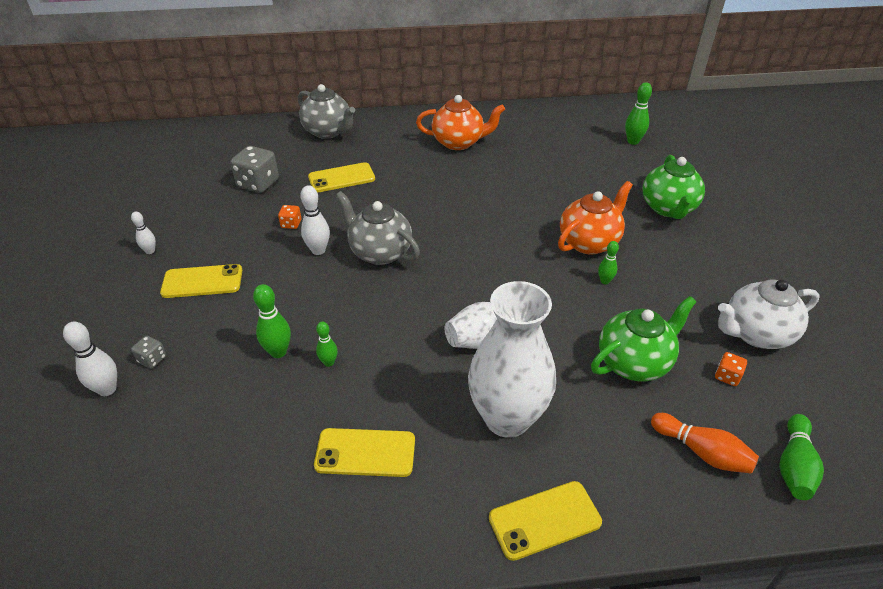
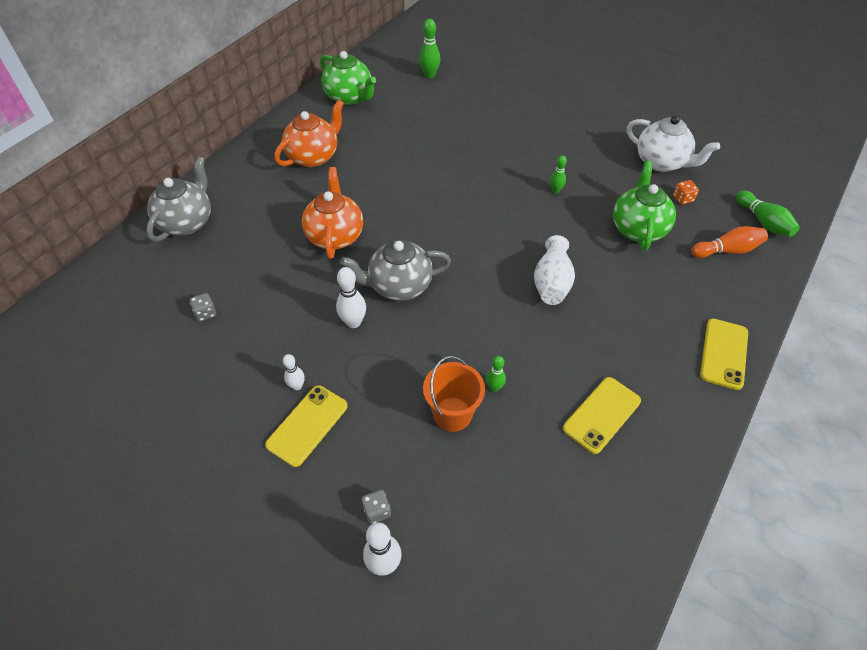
camera: 50 degrees left, 10 degrees up
white bowling pin [131,212,156,254] -> white bowling pin moved to [283,354,305,390]
grey dice [231,146,279,193] -> grey dice [190,293,216,322], size x0.50
green bowling pin [253,284,291,358] -> orange bucket [423,356,485,432]
orange dice [278,205,301,229] -> none
grey teapot [298,84,355,139] -> grey teapot turned 60 degrees counterclockwise [146,156,211,242]
yellow phone [308,162,375,192] -> none
white vase [468,281,556,438] -> none
orange teapot [558,181,633,255] -> orange teapot moved to [302,167,363,259]
green teapot [643,155,705,219] -> green teapot moved to [320,51,376,105]
white teapot [718,279,820,349] -> white teapot turned 75 degrees counterclockwise [627,116,720,172]

